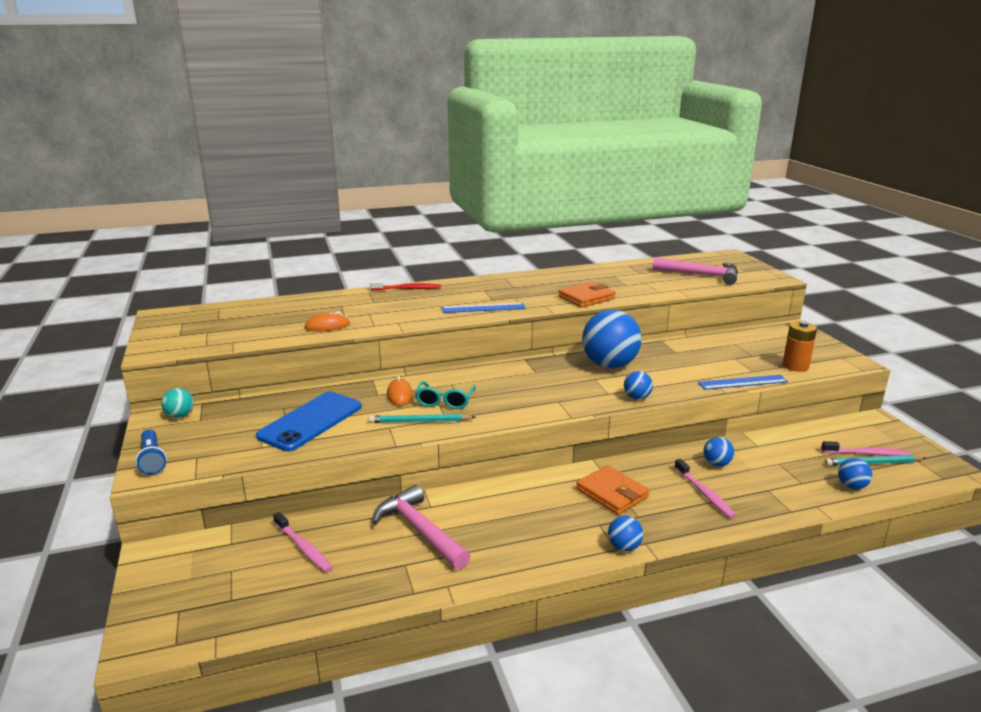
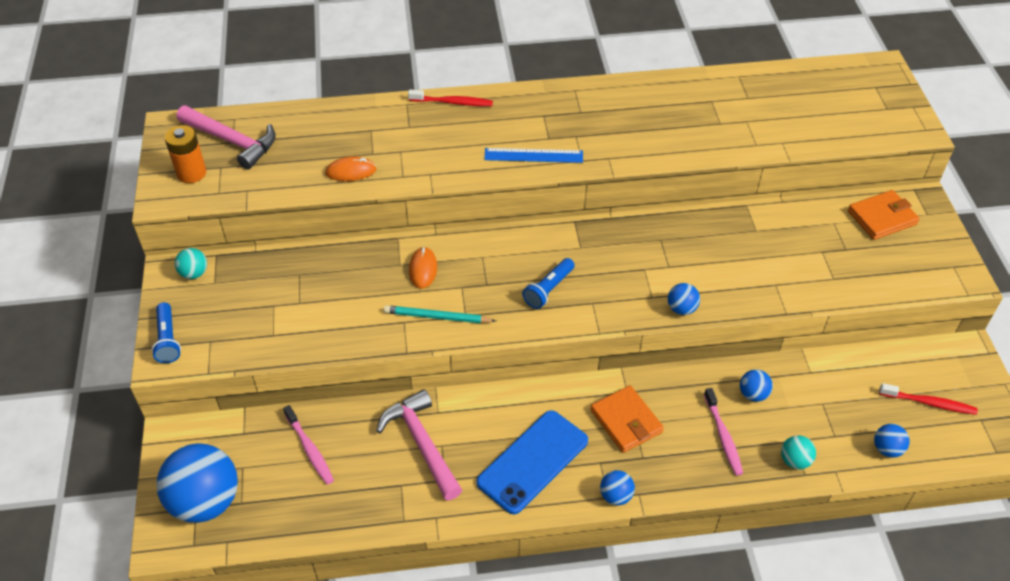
camera: 10 degrees right, 25 degrees up
blue phone [256,392,362,451] -> blue phone moved to [476,410,588,514]
turquoise glasses [415,381,476,409] -> none
orange wallet [558,282,616,308] -> orange wallet moved to [848,190,920,240]
blue ball [582,310,642,368] -> blue ball moved to [156,443,238,523]
pink hammer [652,257,738,285] -> pink hammer moved to [177,106,276,170]
blue ruler [698,375,788,390] -> none
orange battery [782,321,817,372] -> orange battery moved to [165,125,206,183]
pink toothbrush [821,441,911,456] -> red toothbrush [879,383,978,415]
turquoise pencil [825,455,926,466] -> none
none -> blue flashlight [522,258,575,309]
none -> turquoise ball [781,435,816,469]

